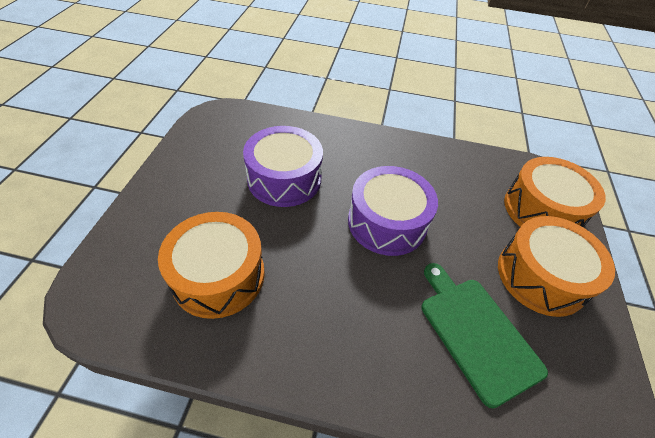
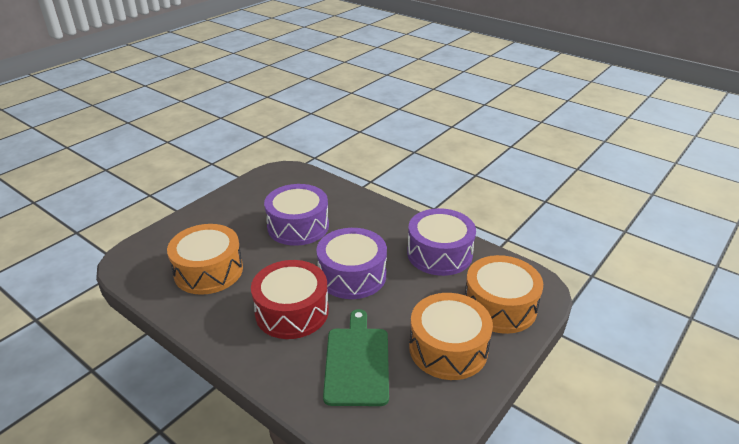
camera: 30 degrees right, 15 degrees down
none -> red drum [251,260,329,339]
none -> purple drum [407,208,476,276]

